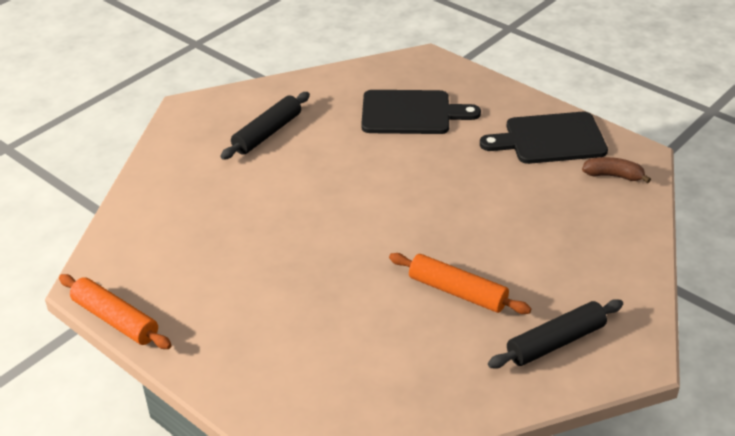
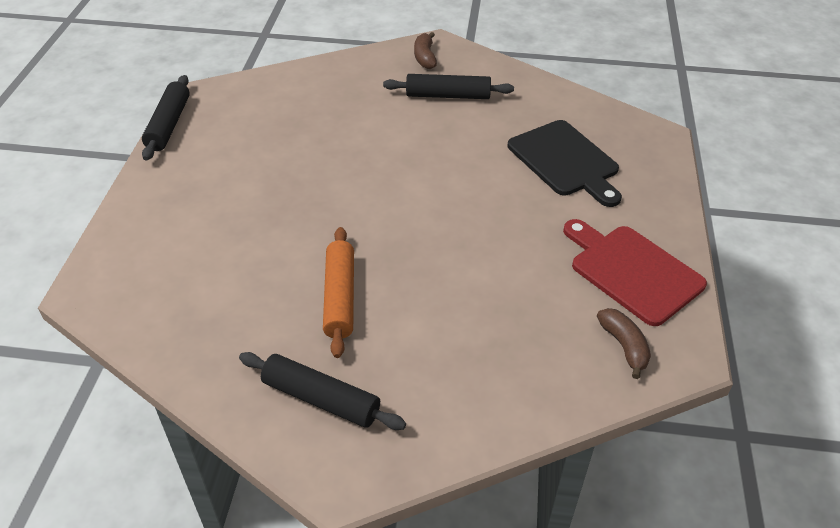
camera: 55 degrees right, 5 degrees up
orange rolling pin [59,274,172,349] -> black rolling pin [142,75,190,160]
black cutting board [480,112,608,164] -> red cutting board [563,219,707,326]
none -> brown banana [414,32,437,69]

